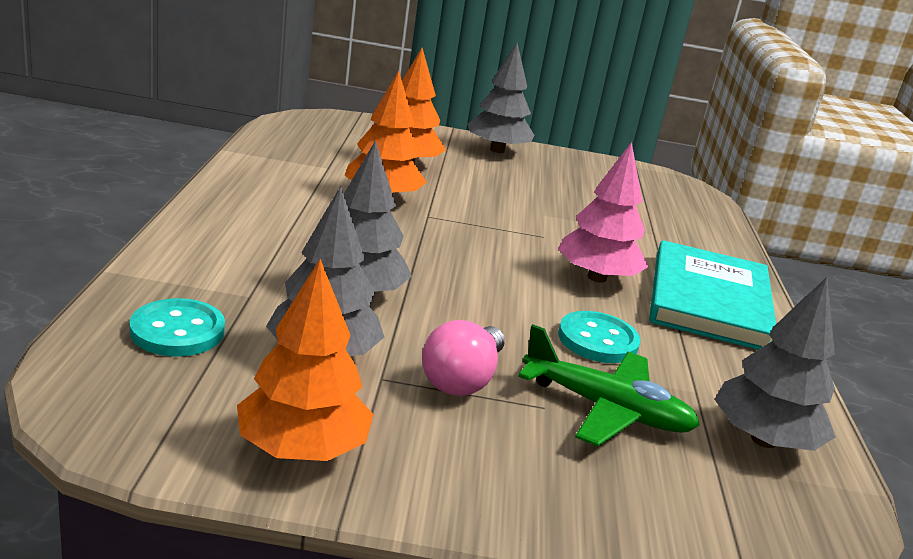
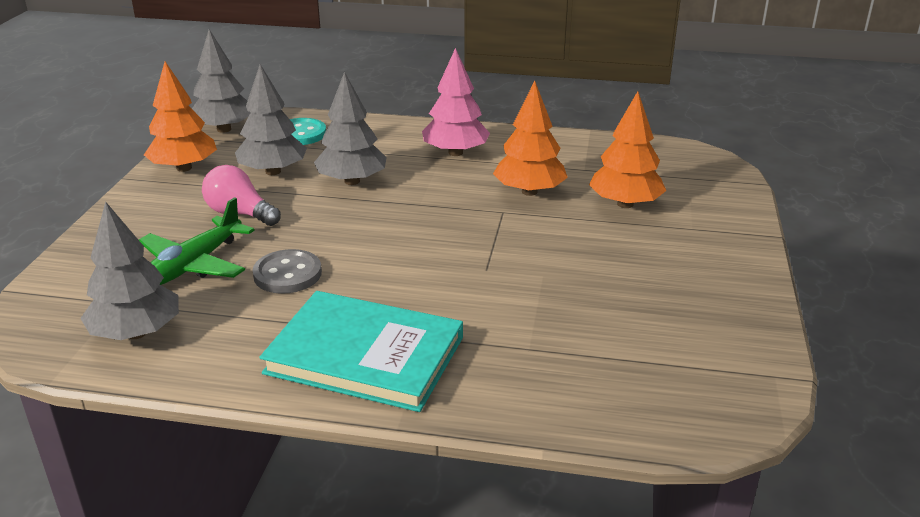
camera: 100 degrees right, 5 degrees up
grey tree [467,43,535,153] -> grey tree moved to [192,29,251,133]
pink tree [558,142,648,283] -> pink tree moved to [422,48,490,156]
turquoise button [558,311,641,363] -> grey button [253,249,322,294]

